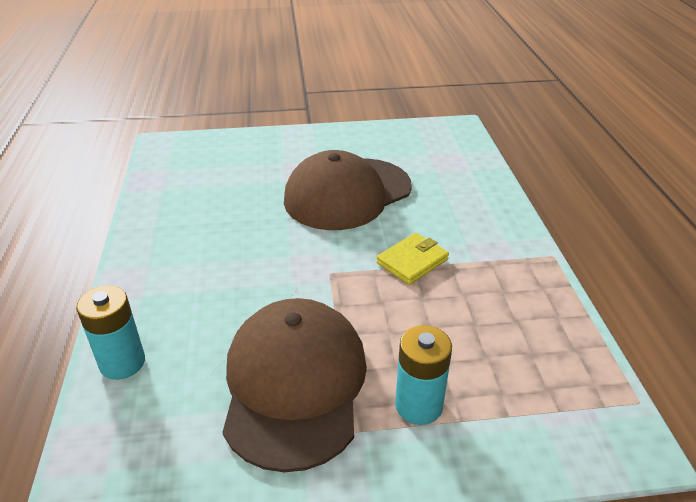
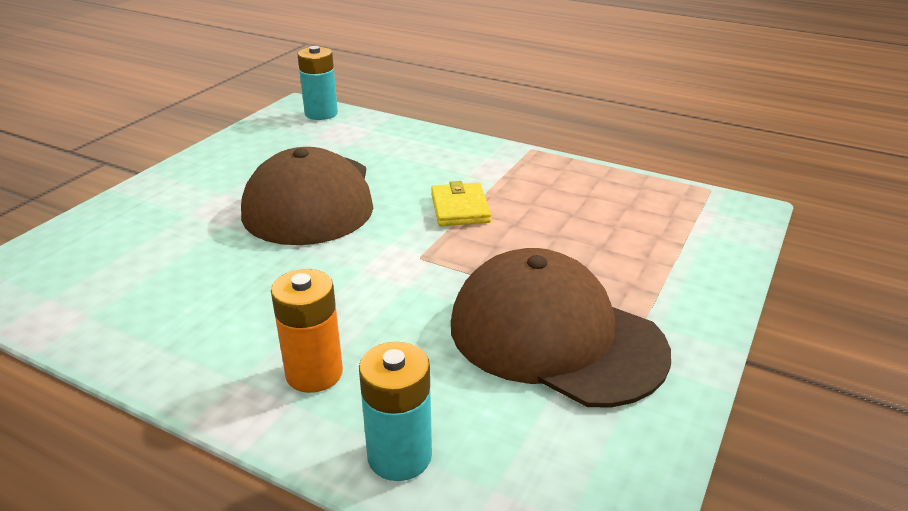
camera: 55 degrees left, 5 degrees down
turquoise battery [395,325,452,425] -> turquoise battery moved to [298,46,338,120]
none -> orange battery [271,269,343,393]

